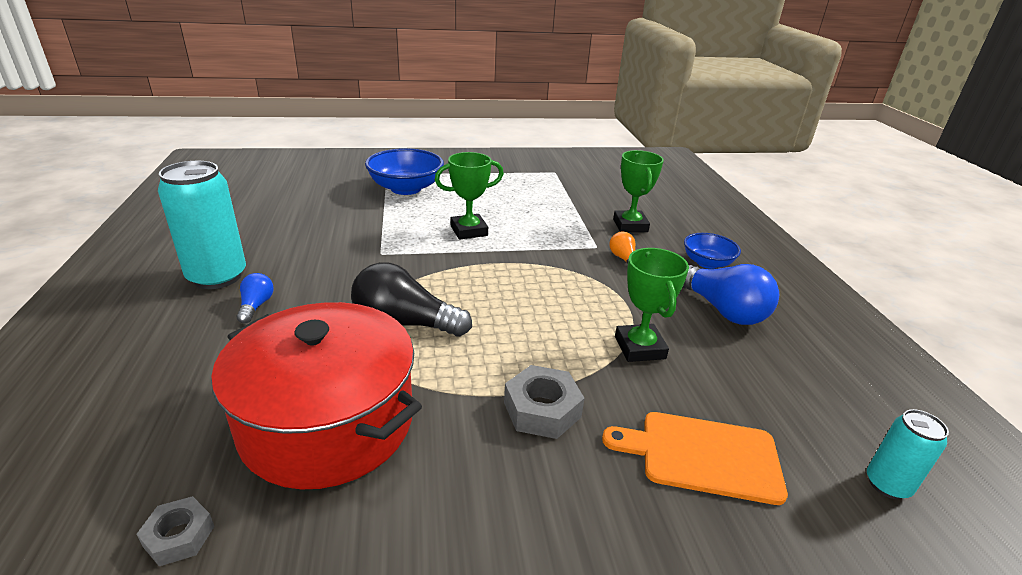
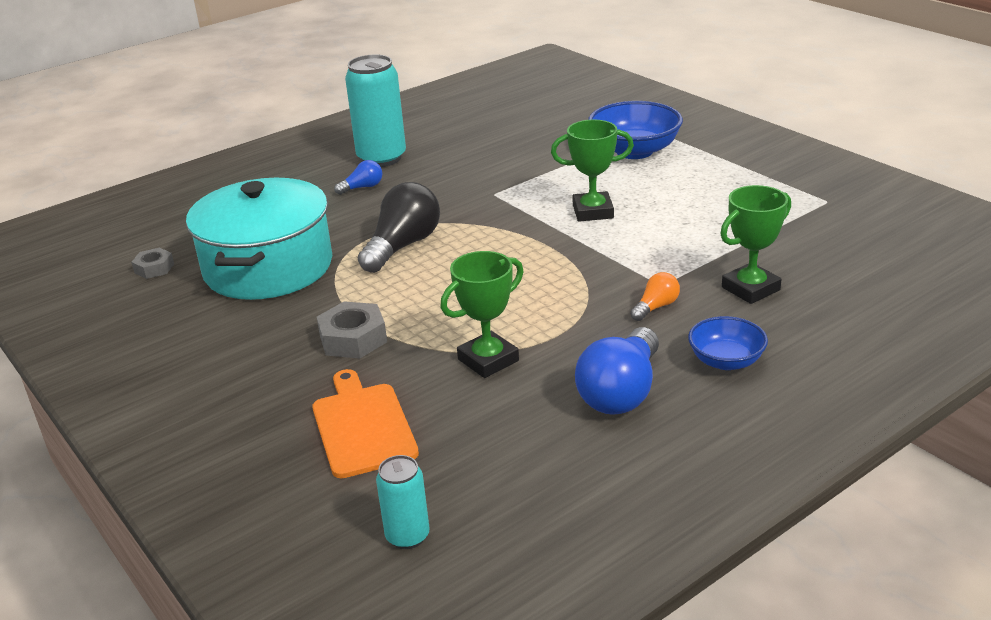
camera: 65 degrees right, 0 degrees up
red pot [211,302,422,489] -> turquoise pot [186,178,332,300]
black light bulb [351,262,472,337] -> black light bulb turned 45 degrees clockwise [358,182,440,273]
green trophy [435,152,504,240] -> green trophy turned 45 degrees counterclockwise [551,119,634,222]

